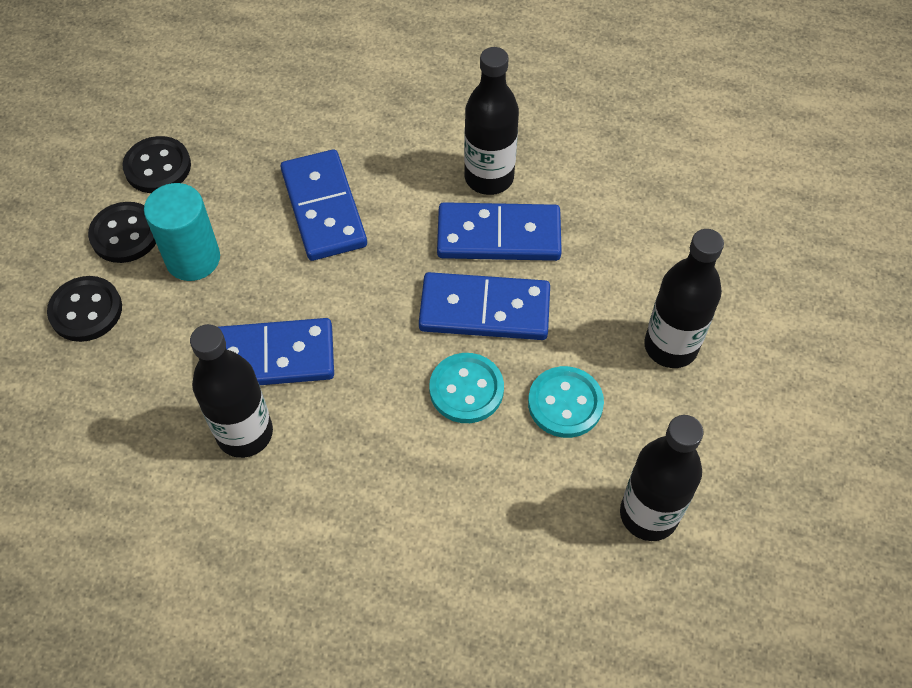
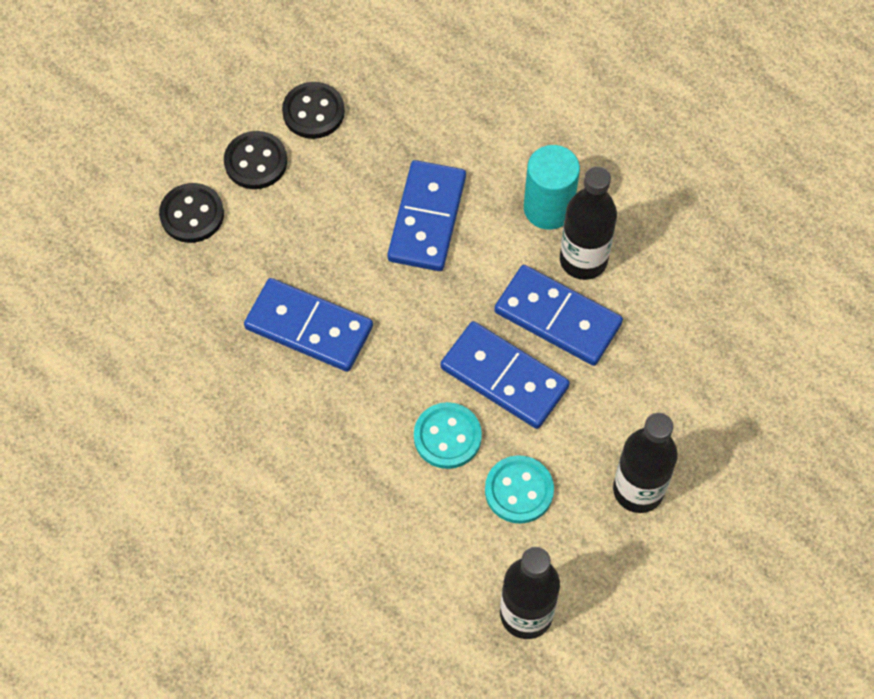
camera: 30 degrees right, 5 degrees up
turquoise cylinder [144,183,220,281] -> turquoise cylinder moved to [524,145,580,230]
black bottle [190,324,273,458] -> none

